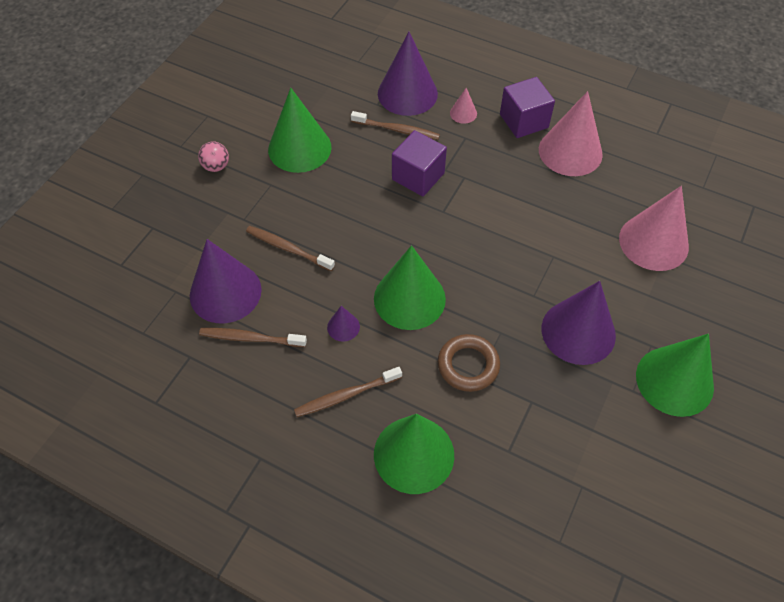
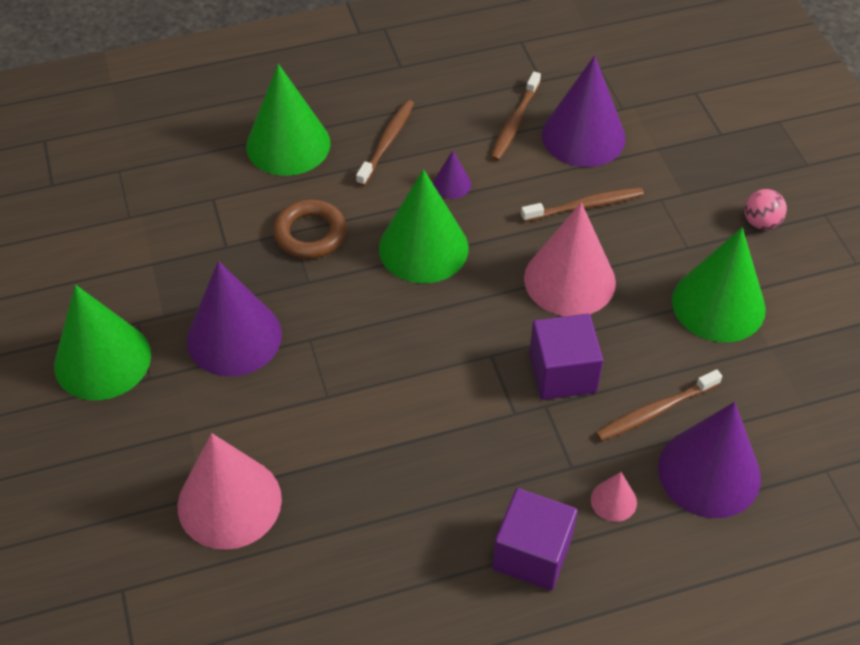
camera: 135 degrees right, 5 degrees down
brown toothbrush [199,328,307,347] -> brown toothbrush turned 150 degrees clockwise [490,72,541,161]
pink cone [539,91,603,176] -> pink cone moved to [524,202,616,316]

